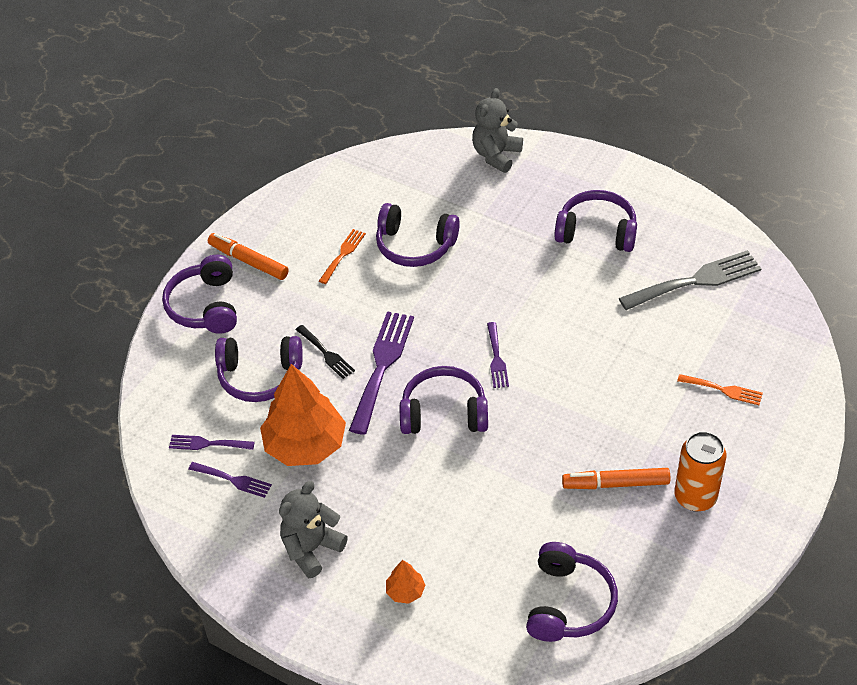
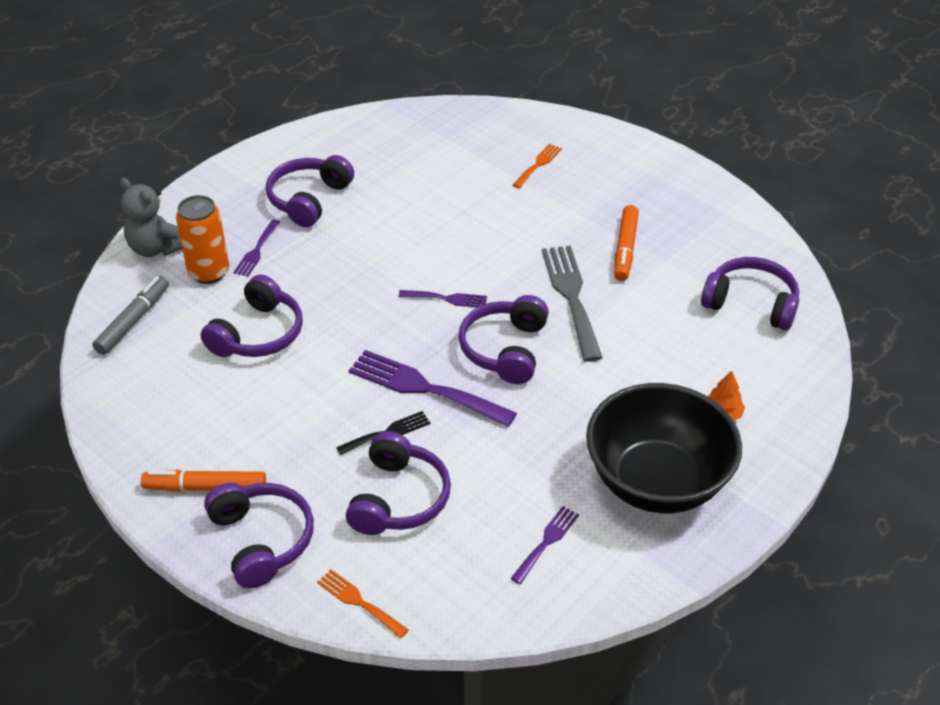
camera: 80 degrees left, 5 degrees down
purple headphones [162,255,237,334] -> purple headphones turned 120 degrees counterclockwise [204,483,314,589]
purple fork [169,435,255,450] -> purple fork moved to [233,220,280,277]
orange marker [208,233,289,280] -> orange marker turned 45 degrees clockwise [141,470,266,492]
orange tree [260,364,346,466] -> none
grey teddy bear [279,481,348,578] -> black bowl [586,383,742,513]
orange fork [319,229,366,284] -> orange fork moved to [317,569,408,638]
grey fork [619,250,762,310] -> grey fork moved to [542,245,603,362]
orange can [674,431,727,511] -> orange can moved to [176,195,229,284]
none -> grey marker [92,276,169,355]

